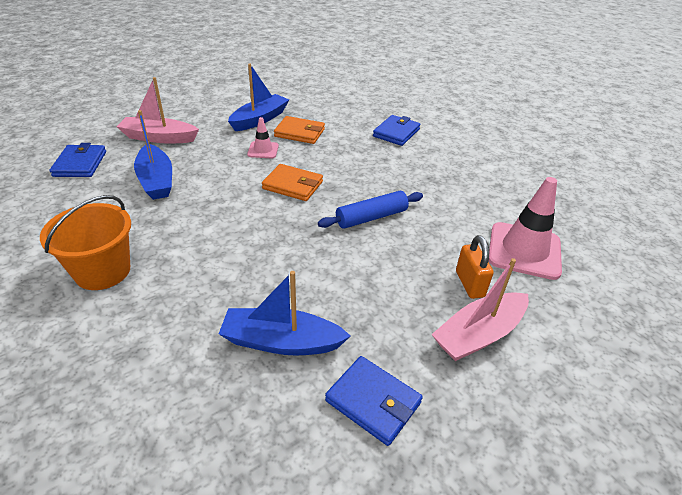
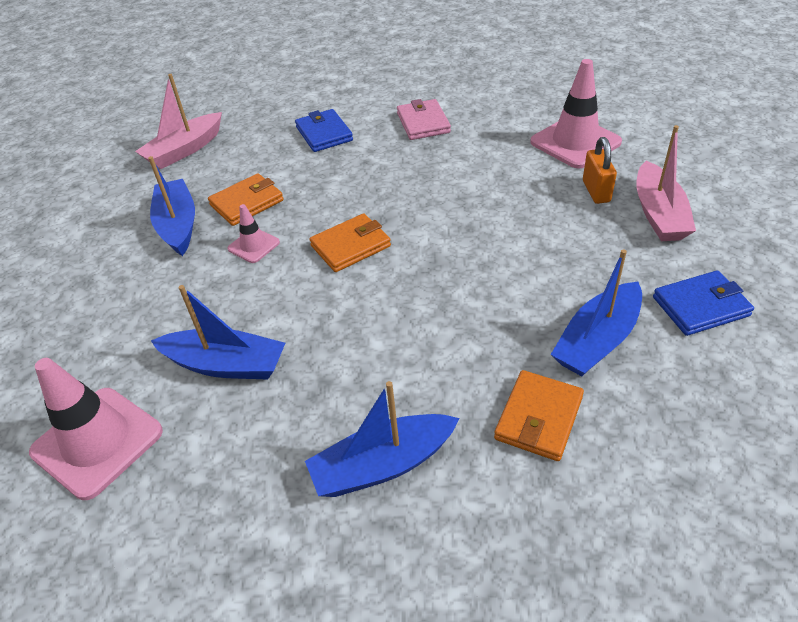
camera: 50 degrees left, 5 degrees up
orange bucket [40,195,131,290] -> blue boat [305,381,460,497]
blue wallet [50,143,106,177] -> pink traffic cone [29,358,163,500]
pink boat [116,77,199,144] -> pink boat moved to [135,74,222,169]
blue rolling pin [318,191,423,229] -> none
orange padlock [456,235,494,299] -> orange padlock turned 60 degrees clockwise [583,137,617,204]
none -> pink wallet [397,99,451,140]
none -> orange wallet [494,370,584,461]

